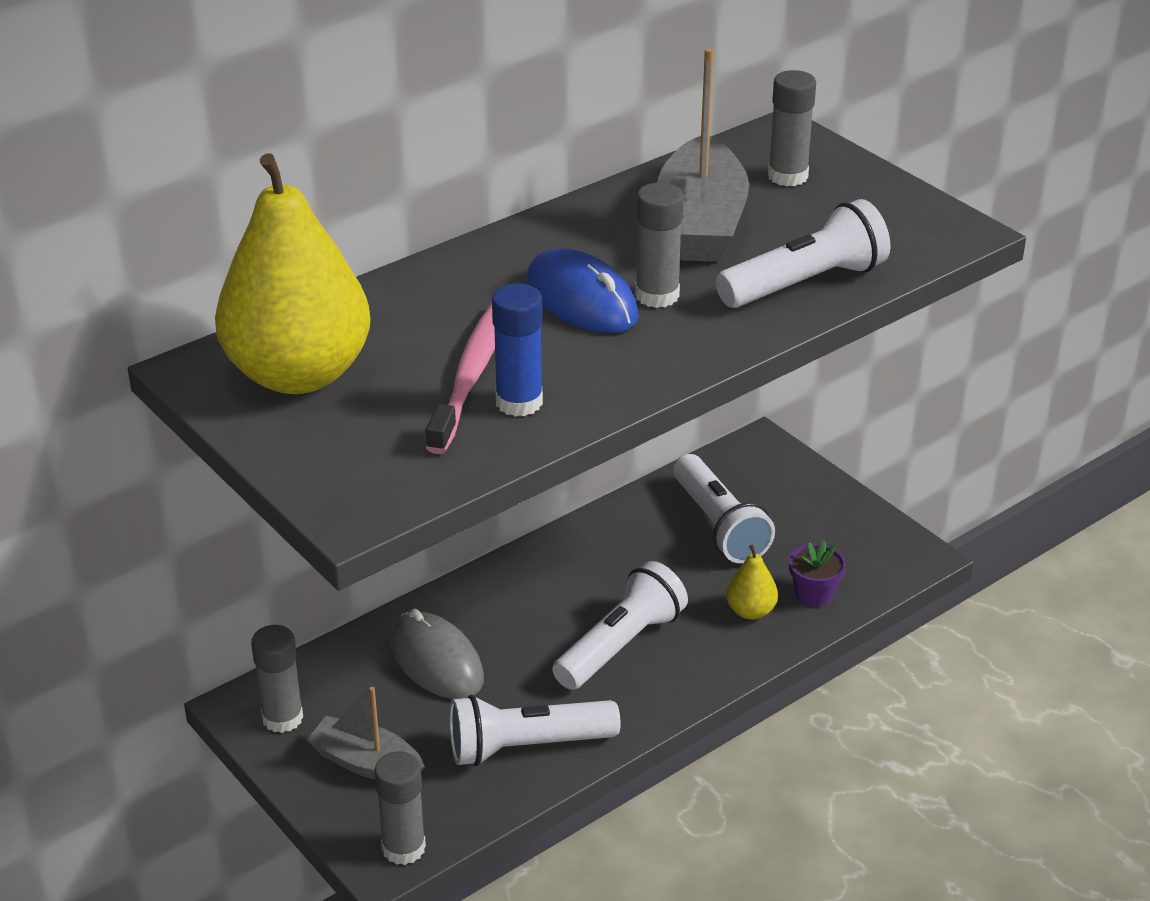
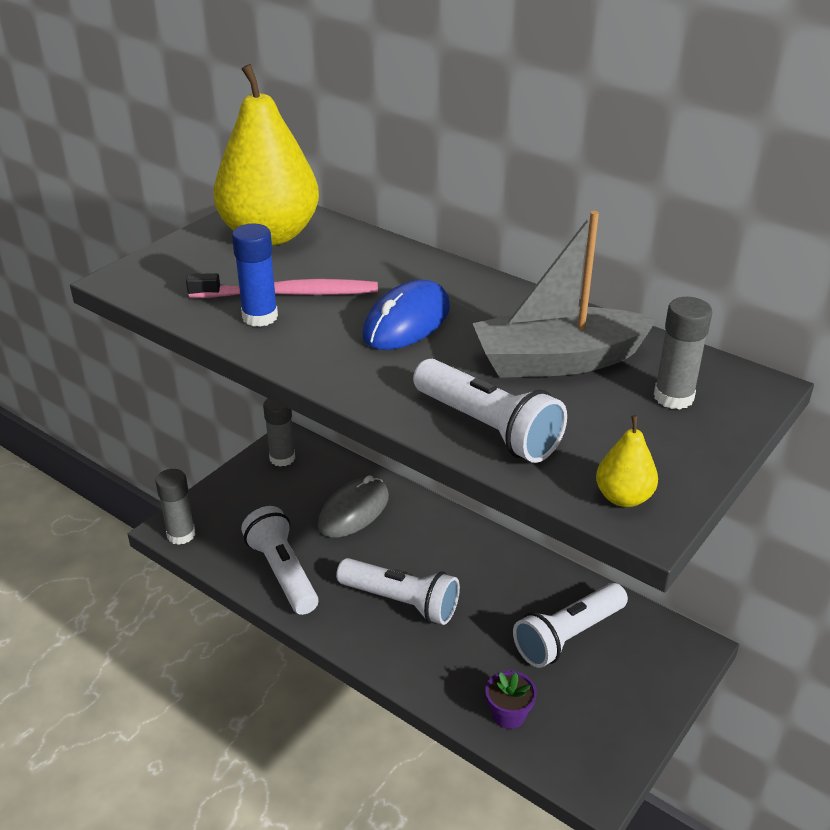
camera: 75 degrees right, 0 degrees up
grey boat [307,687,425,779] -> none
grey glue stick [635,183,684,308] -> none
yellow pear [726,545,778,619] -> yellow pear moved to [596,415,658,507]

